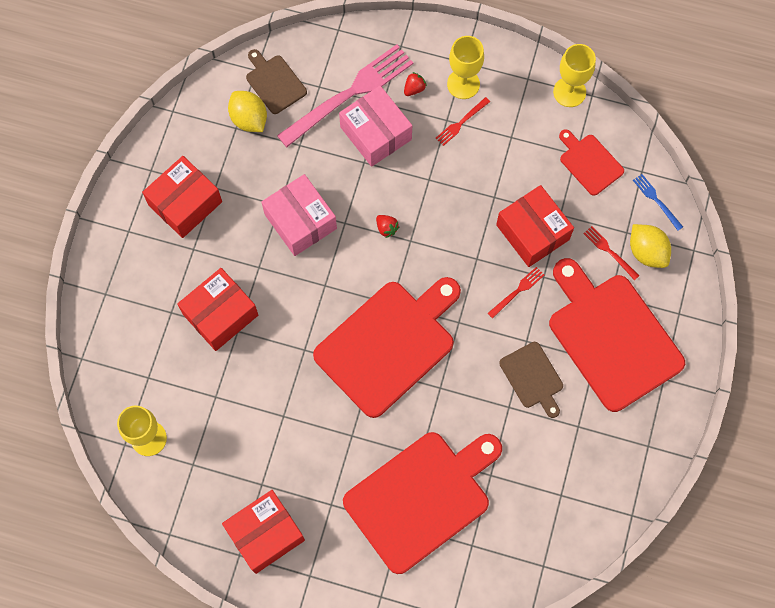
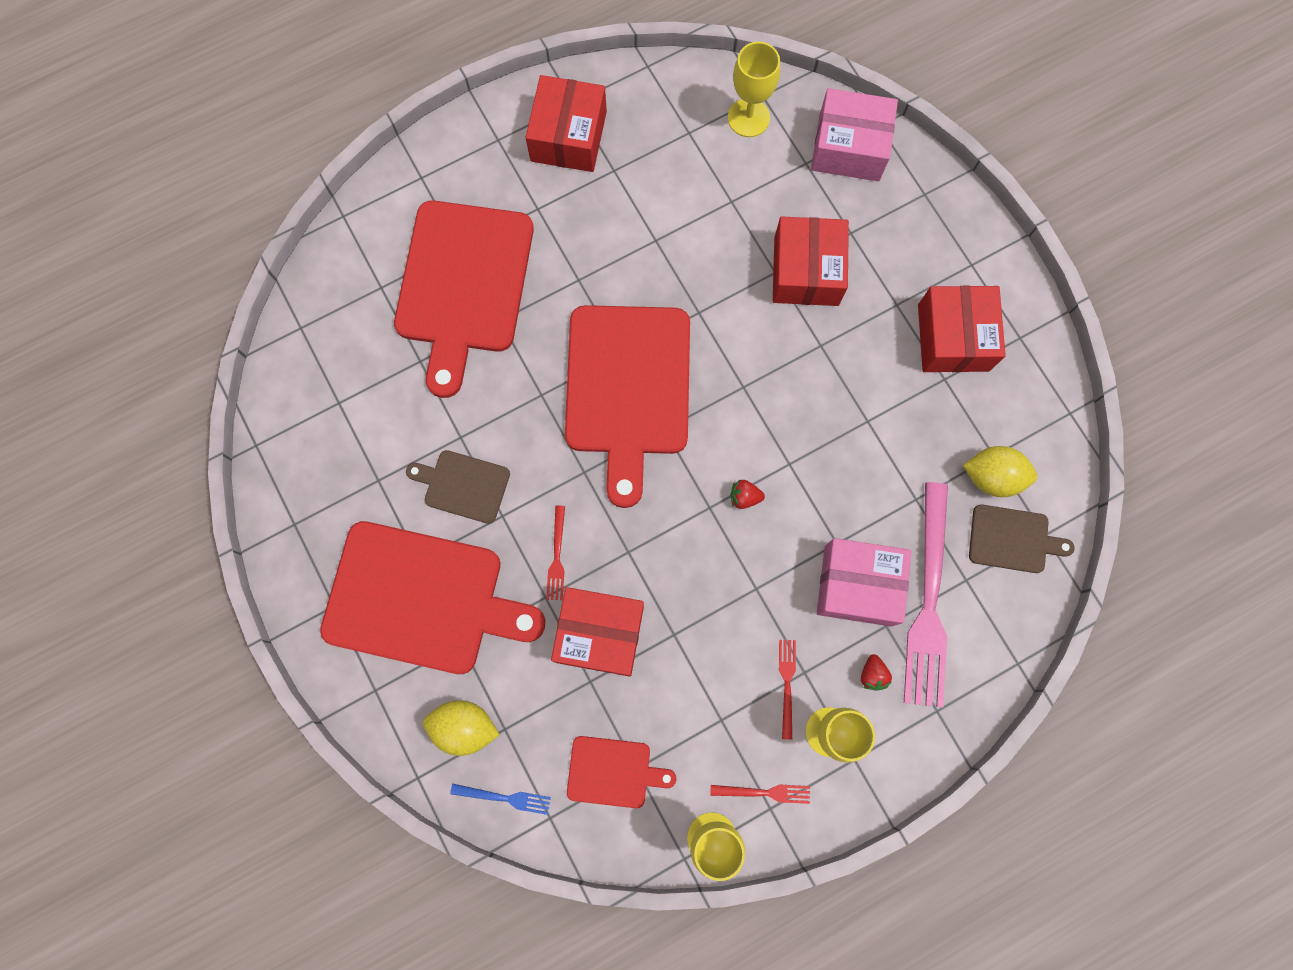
camera: 135 degrees right, 5 degrees up
pink box [262,174,337,256] -> pink box moved to [811,88,898,181]
red fork [583,226,639,280] -> red fork moved to [710,784,810,804]

